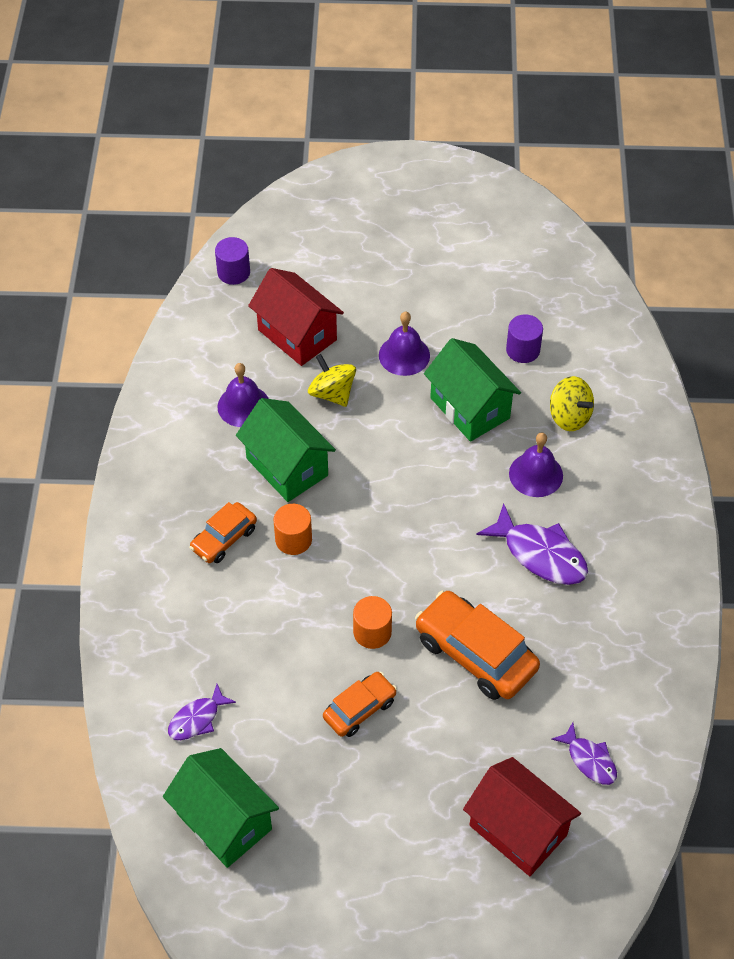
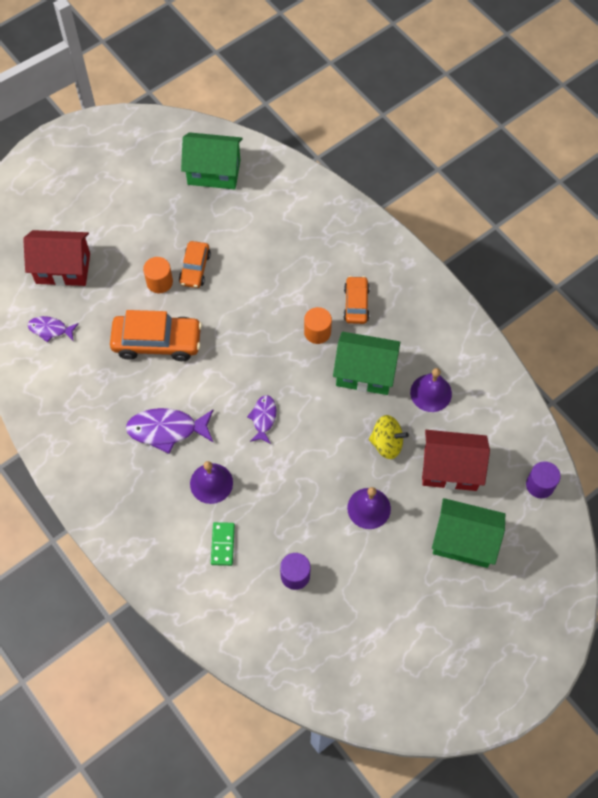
camera: 140 degrees right, 10 degrees up
purple fish [168,684,236,740] -> purple fish moved to [247,395,276,444]
orange cylinder [353,596,392,649] -> orange cylinder moved to [143,257,173,293]
green house [424,338,521,442] -> green house moved to [432,498,505,568]
yellow spinning top [550,376,594,431] -> green domino [211,522,235,566]

